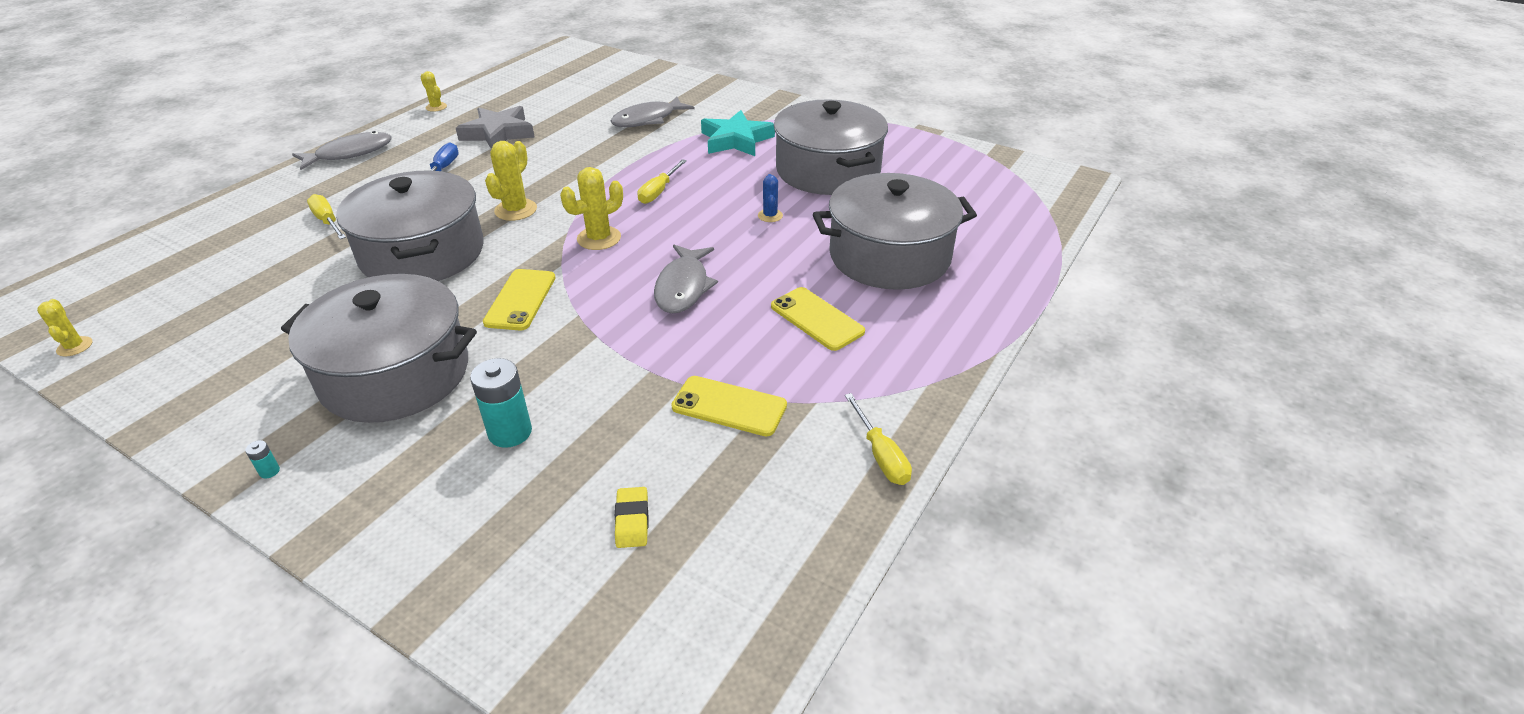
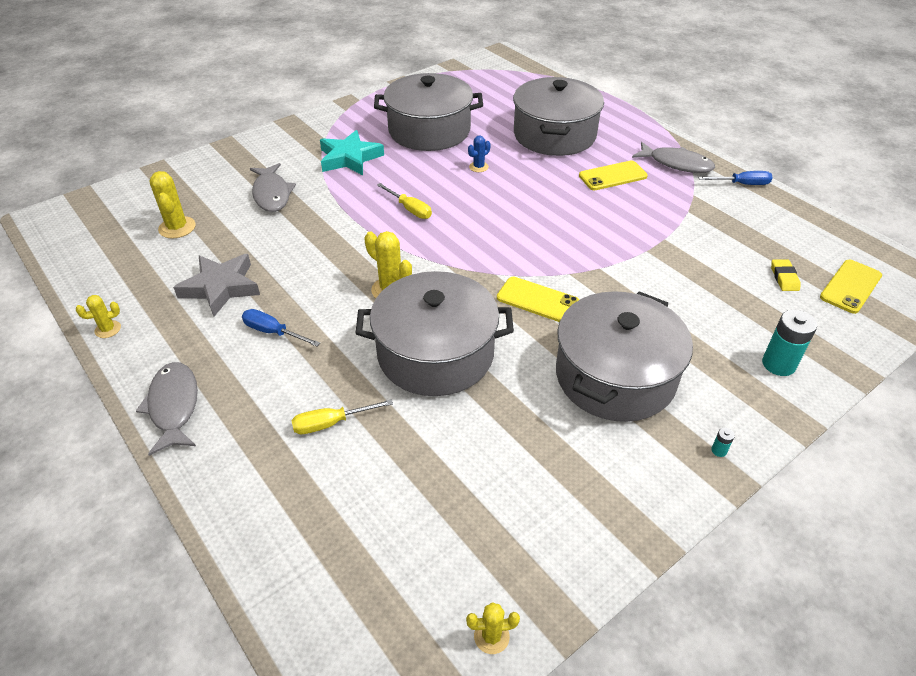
camera: 70 degrees left, 5 degrees up
turquoise battery [470,358,532,448] -> turquoise battery moved to [762,309,817,376]
yellow cactus [560,167,623,250] -> yellow cactus moved to [150,171,196,238]
yellow eraser [615,487,649,548] -> yellow eraser turned 75 degrees clockwise [771,260,801,291]
grey fish [654,245,718,314] -> grey fish moved to [632,142,715,173]
yellow phone [671,376,787,436] -> yellow phone moved to [820,260,882,314]
blue cactus [758,174,783,222] -> blue cactus turned 60 degrees counterclockwise [468,135,491,172]
yellow screwdriver [845,393,912,485] -> blue screwdriver [698,171,772,185]

